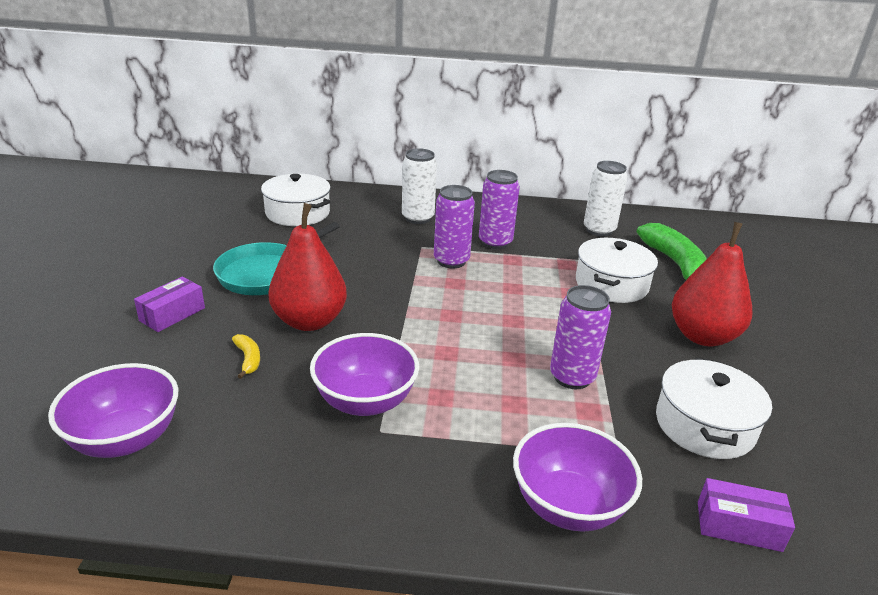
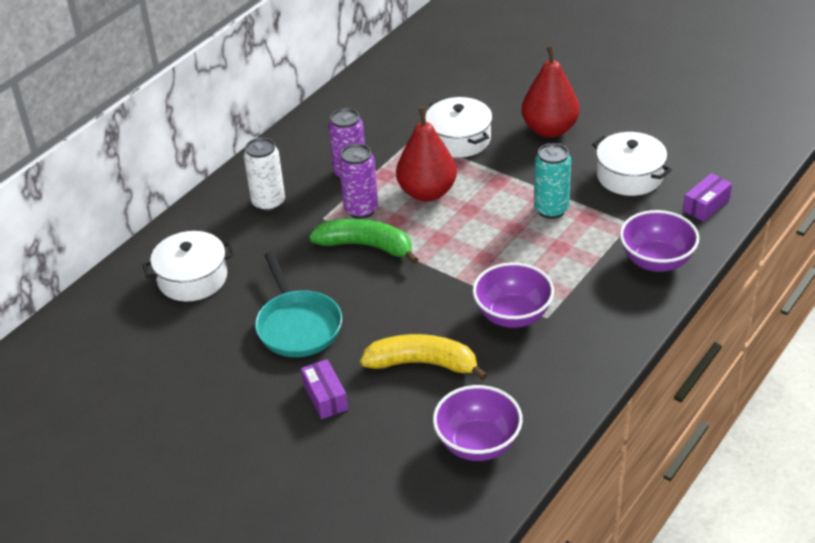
camera: 55 degrees left, 10 degrees up
yellow banana [232,334,260,379] -> yellow banana [360,334,488,381], size x2.23
red pear [268,203,347,331] -> red pear moved to [396,107,457,202]
purple can [550,285,611,389] -> turquoise can [534,143,571,219]
white can [584,161,628,236] -> none
green banana [637,223,707,280] -> green banana moved to [309,219,419,264]

